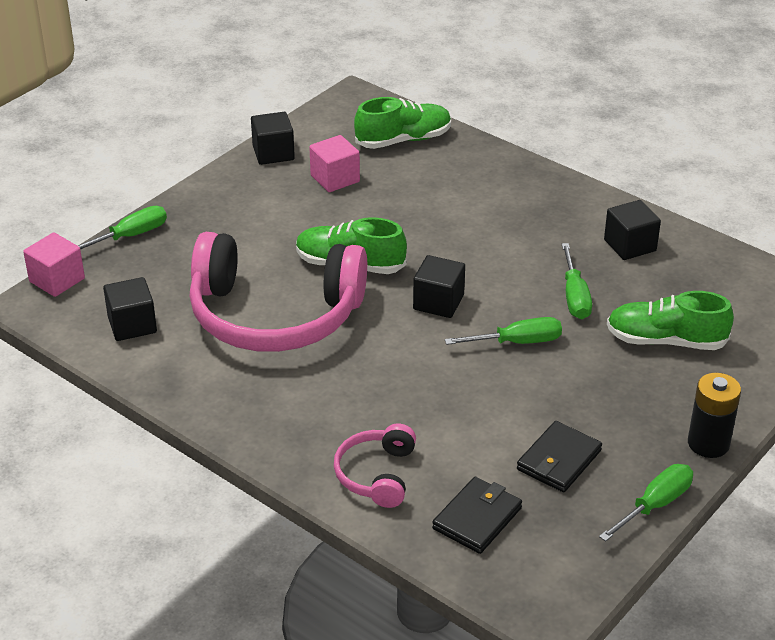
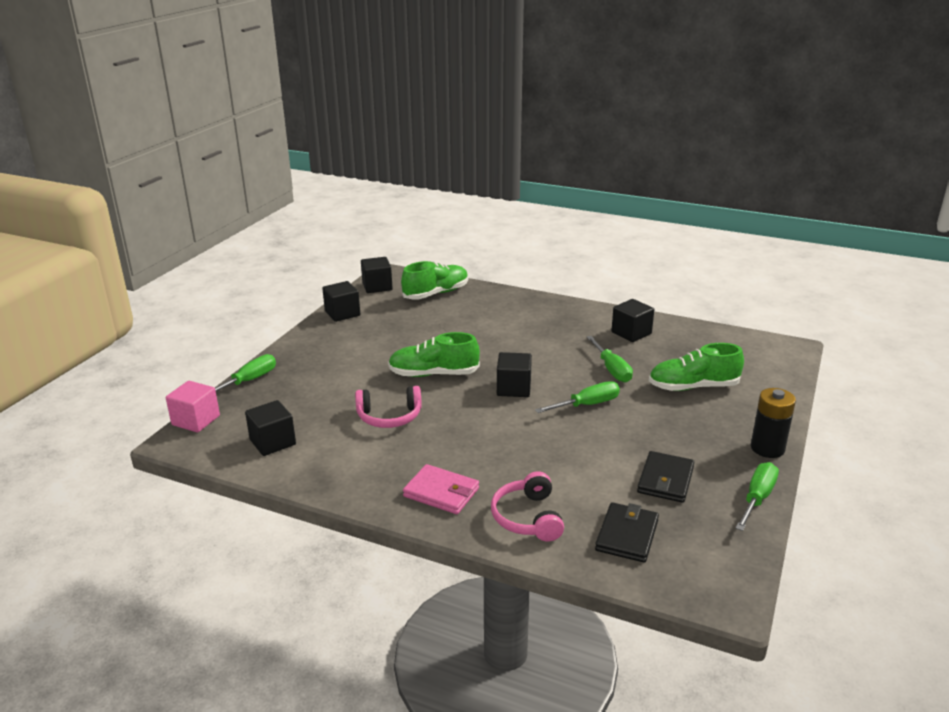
camera: 15 degrees left, 10 degrees down
pink headphones [190,232,367,352] -> pink headphones [355,386,422,428], size x0.46
pink cube [309,135,360,192] -> none
none -> black cube [361,257,393,293]
none -> pink wallet [403,464,479,514]

